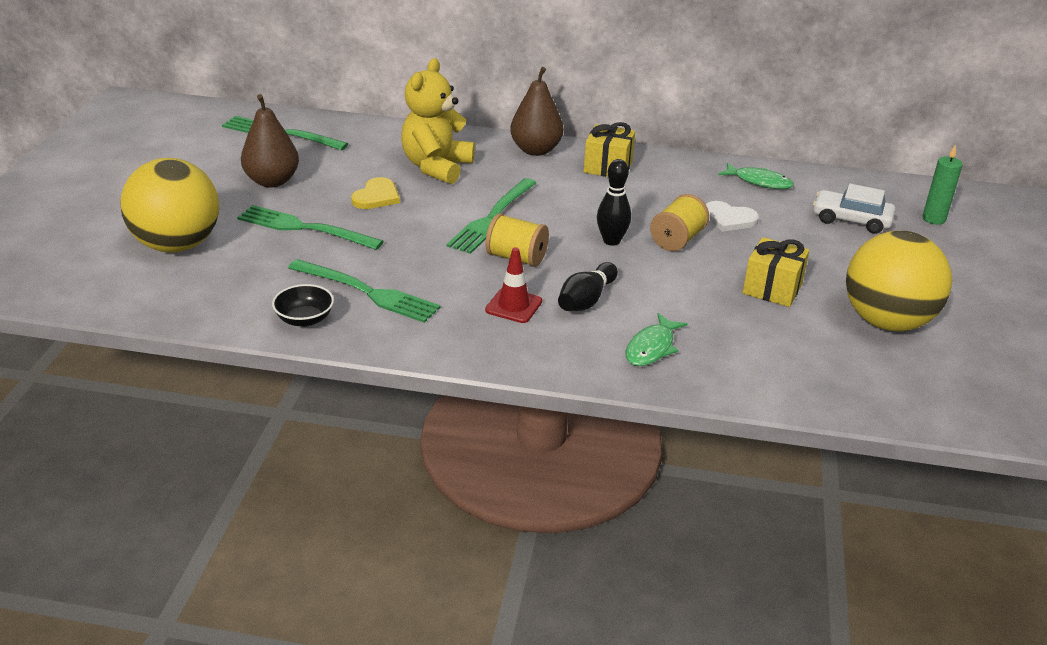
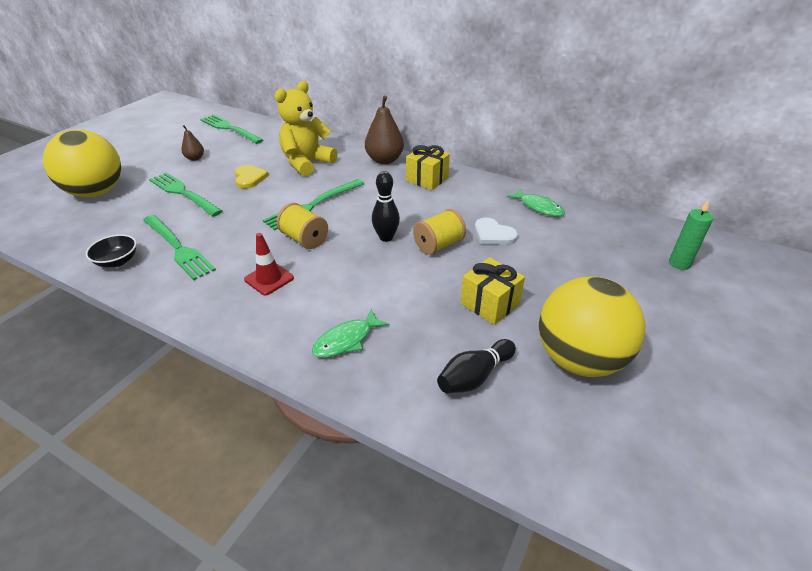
camera: 20 degrees right, 5 degrees up
brown pear [241,94,299,187] -> brown pear [181,125,204,161], size x0.54
yellow heart [351,177,400,209] -> yellow heart turned 60 degrees counterclockwise [235,165,269,189]
black bowling pin [558,262,618,311] -> black bowling pin moved to [437,339,516,394]
white car [813,184,895,234] -> none

